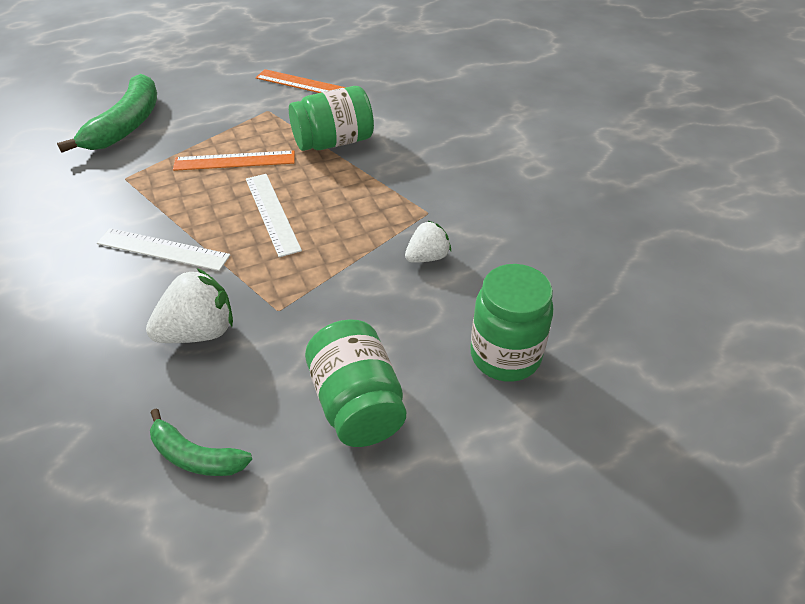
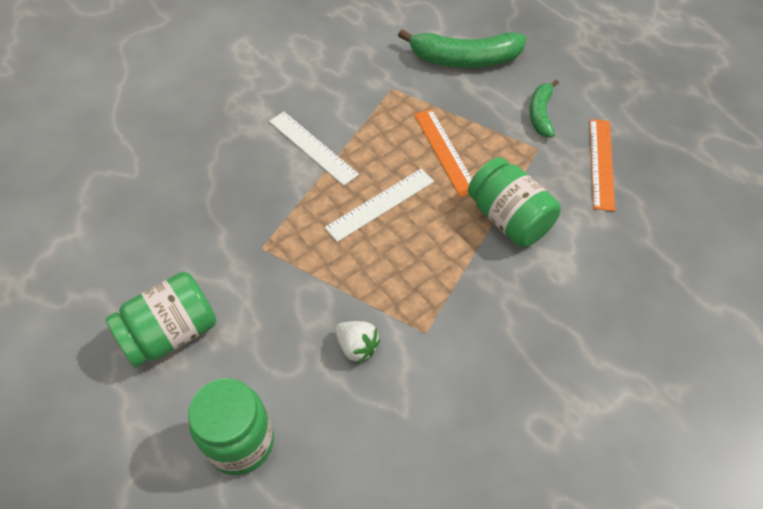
camera: 75 degrees right, 10 degrees up
white ruler [97,228,230,271] -> white ruler turned 45 degrees counterclockwise [269,112,359,186]
white strawberry [146,268,233,343] -> none
green banana [150,409,252,476] -> green banana moved to [529,80,559,138]

